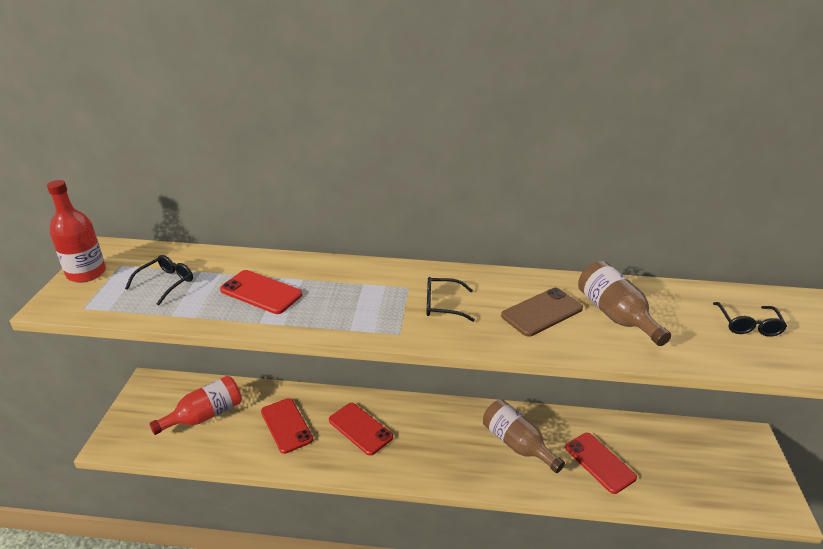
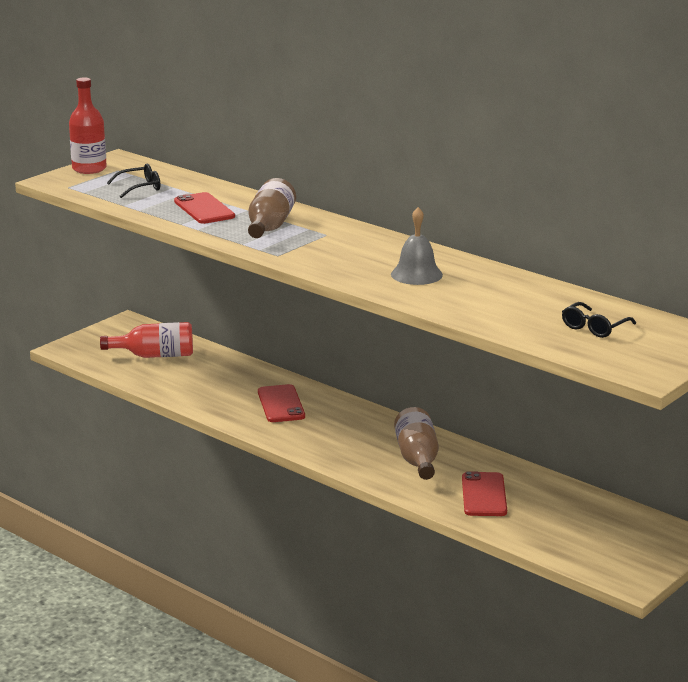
camera: 35 degrees right, 10 degrees down
red phone [261,398,313,454] -> none
black glasses [426,277,475,322] -> none
brown phone [501,288,583,337] -> grey bell [391,207,443,285]
brown bottle [578,261,671,346] -> brown bottle moved to [248,178,296,238]

